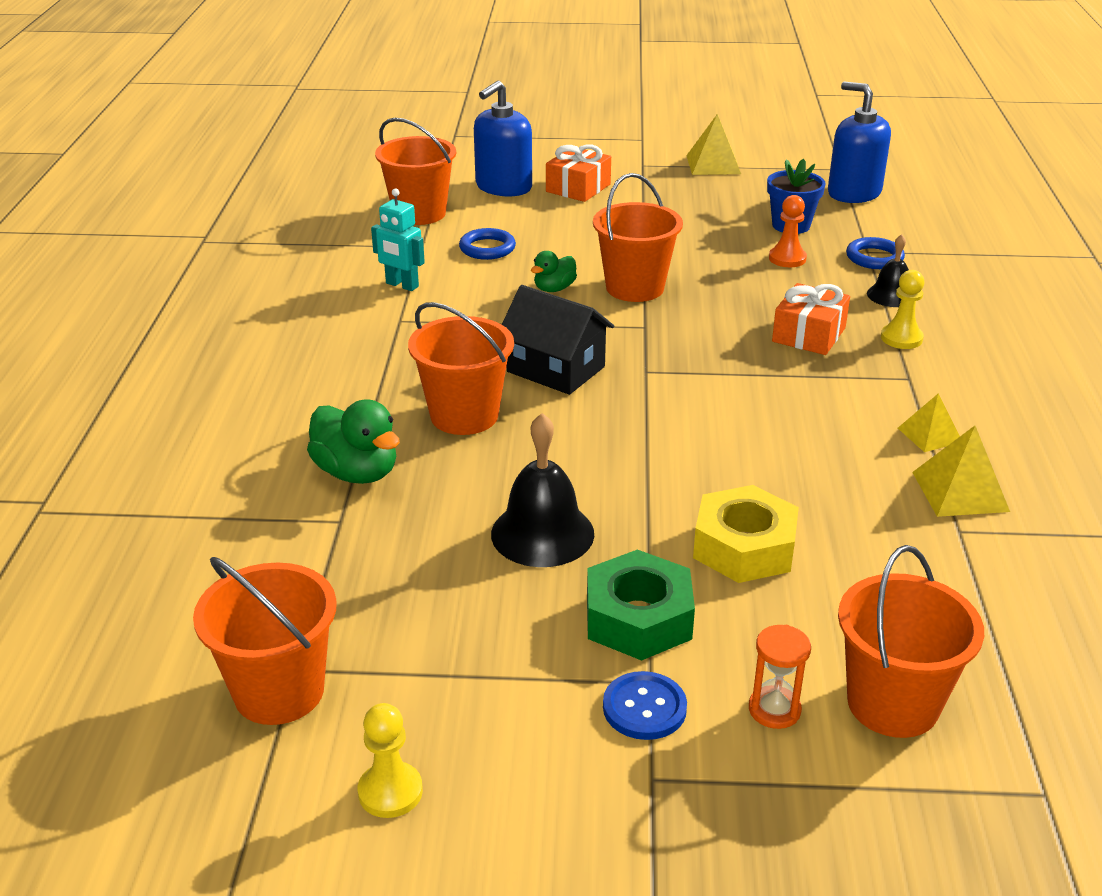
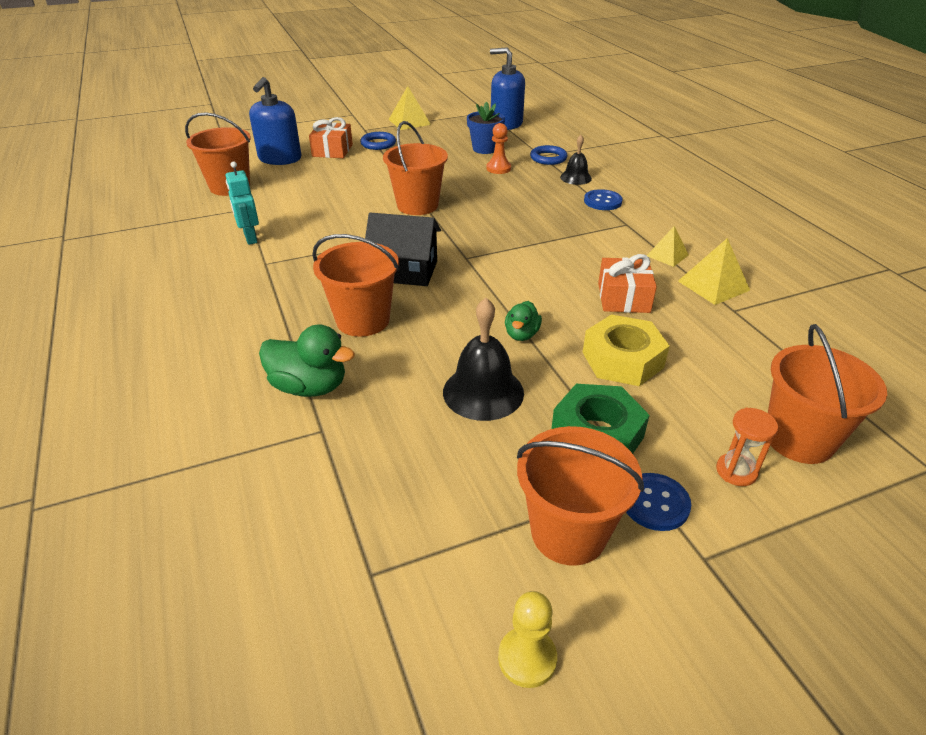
camera: 25 degrees left, 5 degrees up
orange bucket [193,557,337,725] -> orange bucket moved to [517,426,644,566]
turquoise robot [371,188,425,291] -> turquoise robot turned 60 degrees clockwise [226,161,259,245]
blue ring [459,228,516,260] -> blue ring moved to [360,132,396,150]
green duck [531,251,577,292] -> green duck moved to [505,301,542,341]
orange gift [772,283,850,355] -> orange gift moved to [598,254,657,313]
yellow pawn [881,270,925,349] -> blue button [584,189,623,210]

